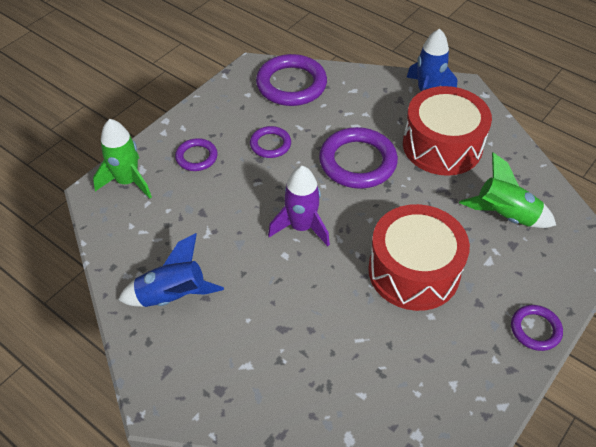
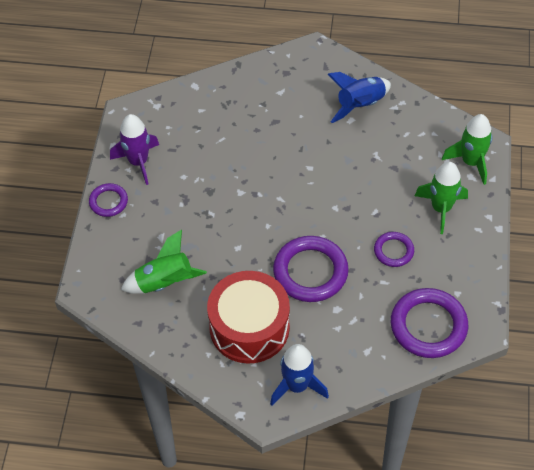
camera: 150 degrees right, 5 degrees up
purple ring [175,138,218,171] -> green rocket [415,162,468,234]
purple rocket [268,166,330,246] -> purple rocket moved to [110,114,159,185]
red drum [368,204,470,311] -> none

